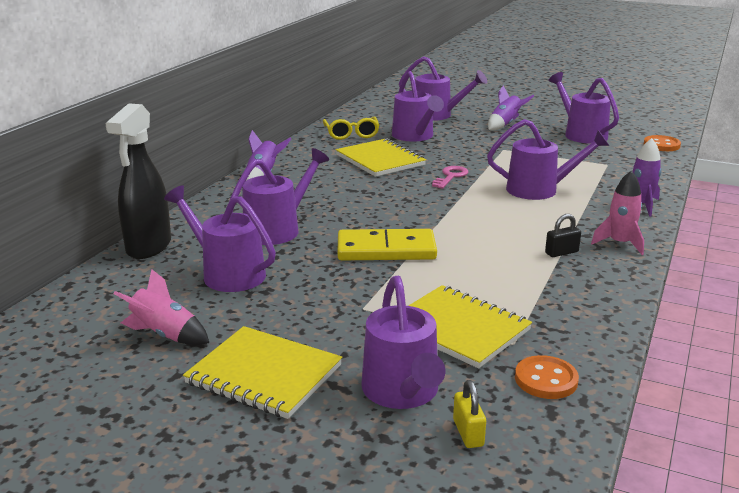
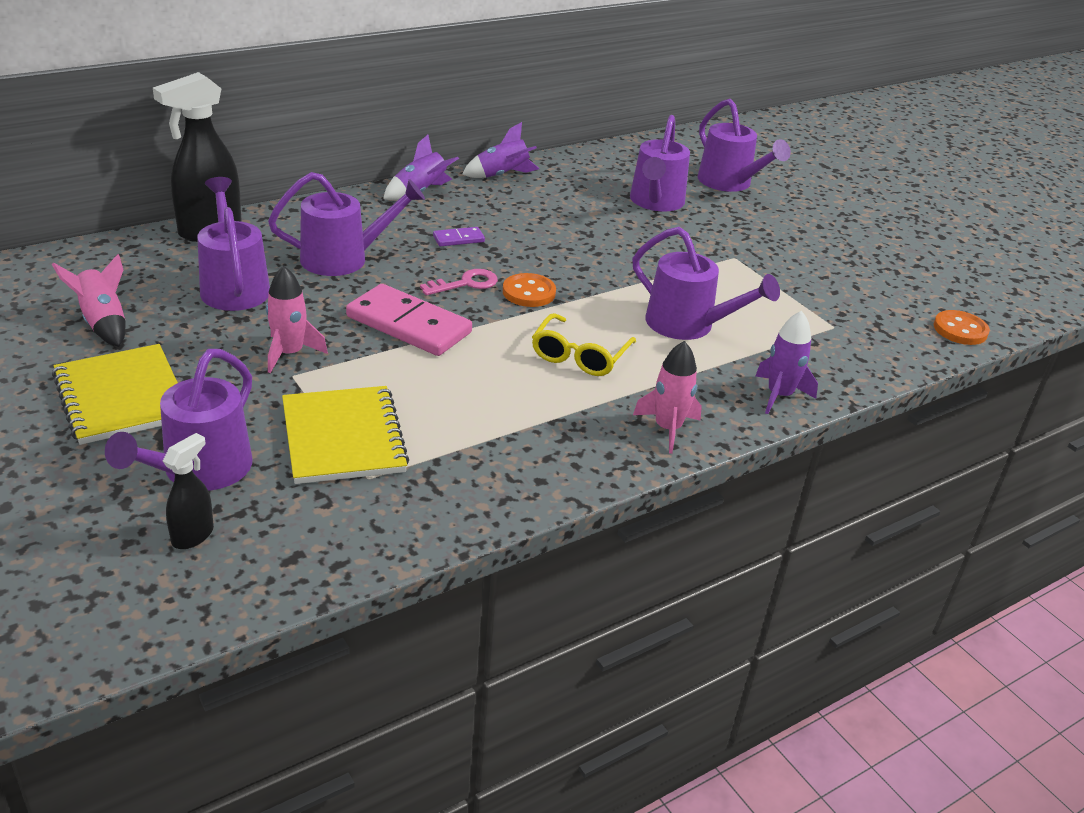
camera: 30 degrees right, 10 degrees up
yellow glasses [323,116,379,140] -> yellow glasses moved to [532,313,636,376]
yellow notebook [336,138,426,177] -> none
yellow domino [337,229,437,260] -> pink domino [346,284,472,356]
pink key [432,166,468,189] -> pink key moved to [420,269,498,296]
yellow padlock [453,380,486,448] -> black spray bottle [163,433,214,549]
purple rocket [488,86,534,131] -> purple rocket moved to [462,122,539,178]
orange button [515,355,579,399] -> orange button moved to [503,273,556,307]
black padlock [545,214,581,257] -> none
purple watering can [549,72,619,144] -> none
none -> pink rocket [266,266,328,373]
none -> purple domino [433,227,485,246]

